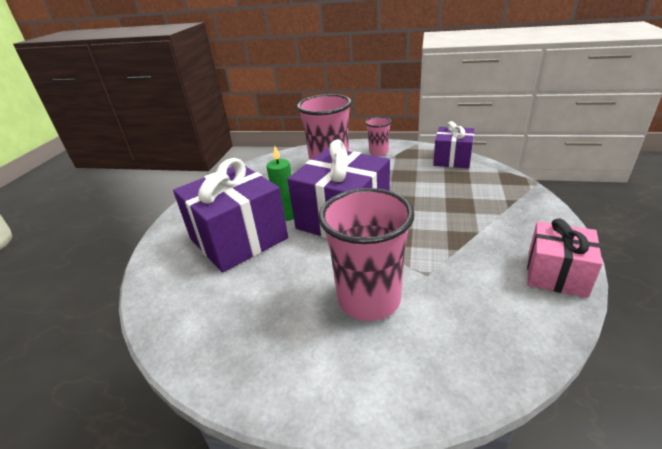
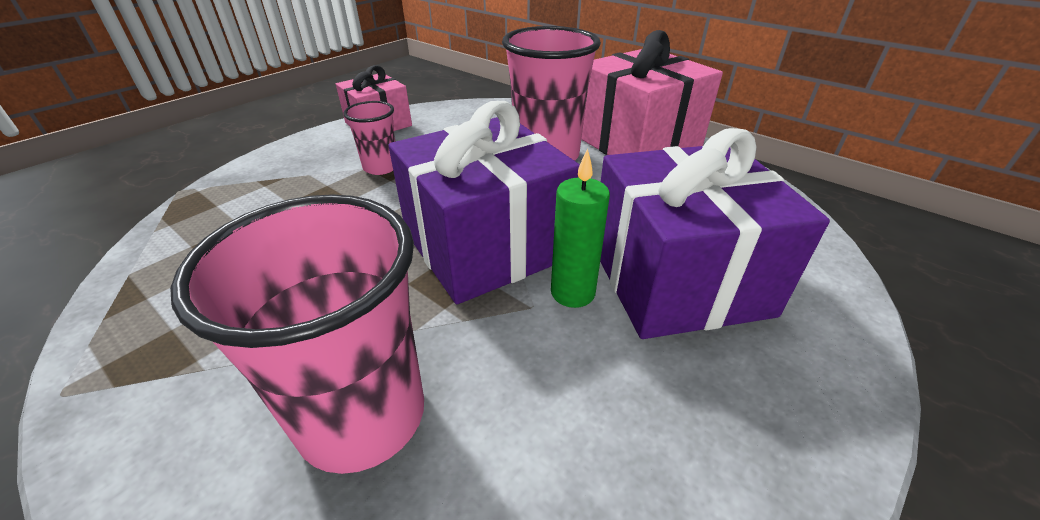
camera: 155 degrees left, 5 degrees up
pink cup [365,117,392,156] -> pink cup moved to [343,101,395,175]
purple gift [433,121,474,168] -> none
none -> pink gift [581,30,723,155]

